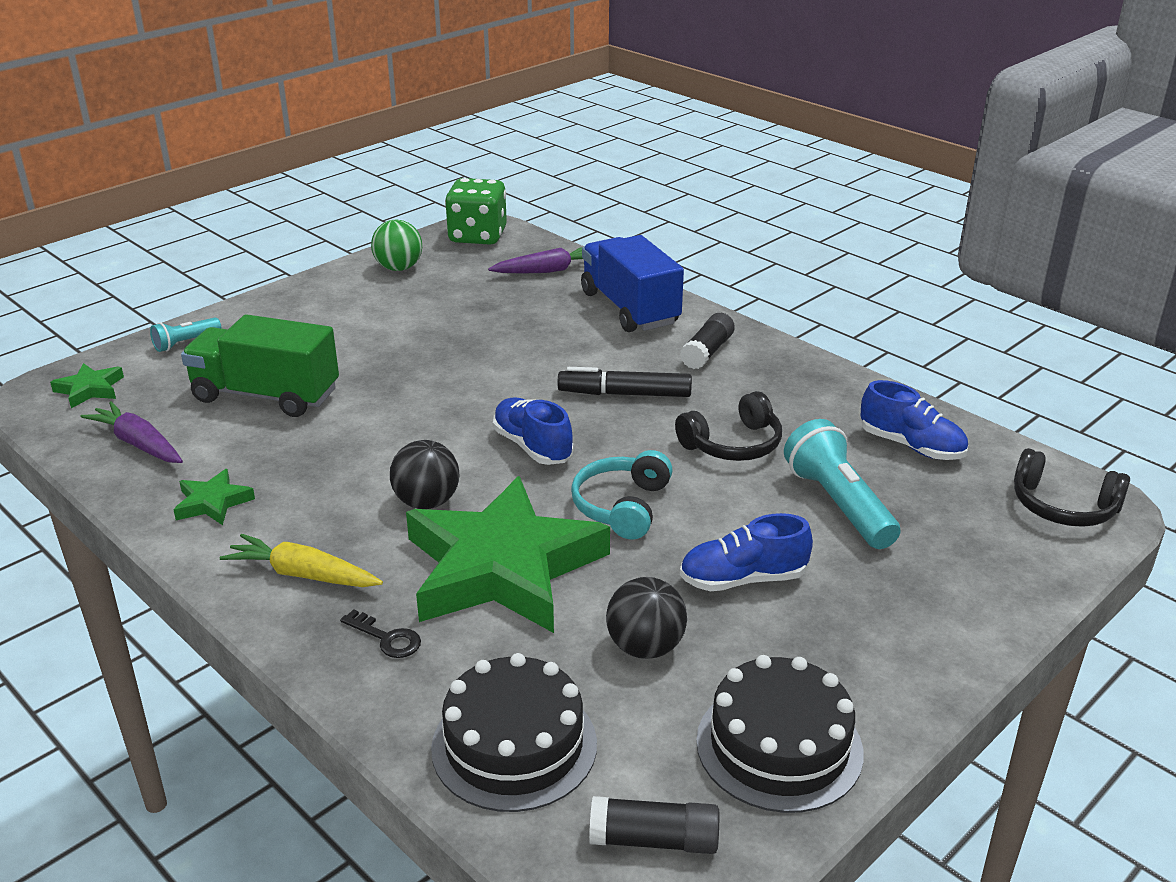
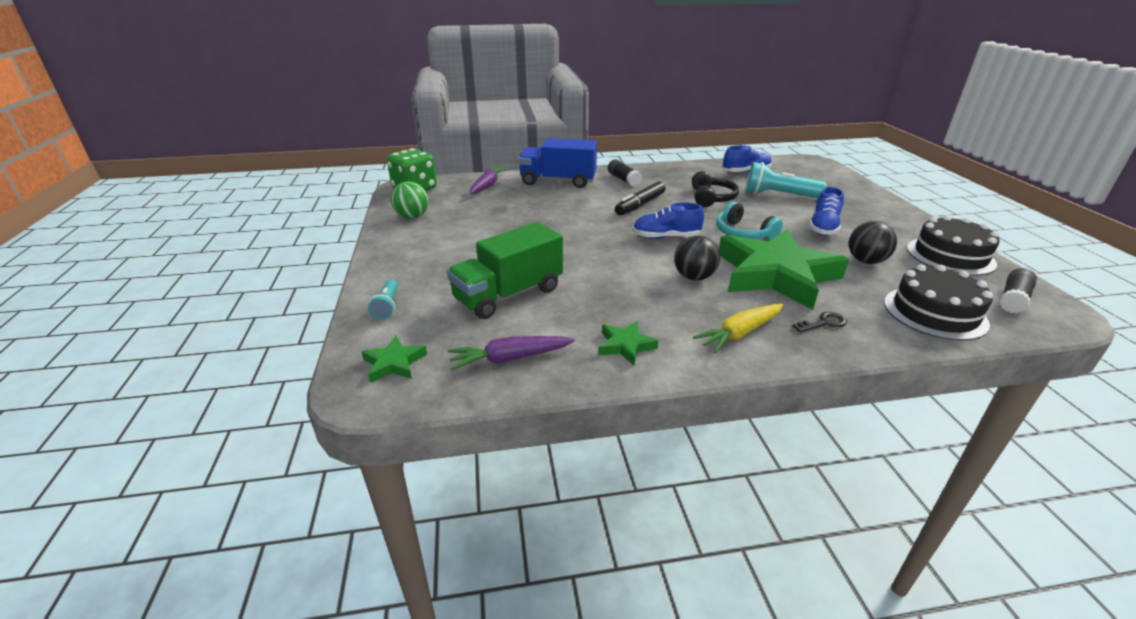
camera: 55 degrees left, 0 degrees up
black headphones [1014,448,1130,527] -> none

